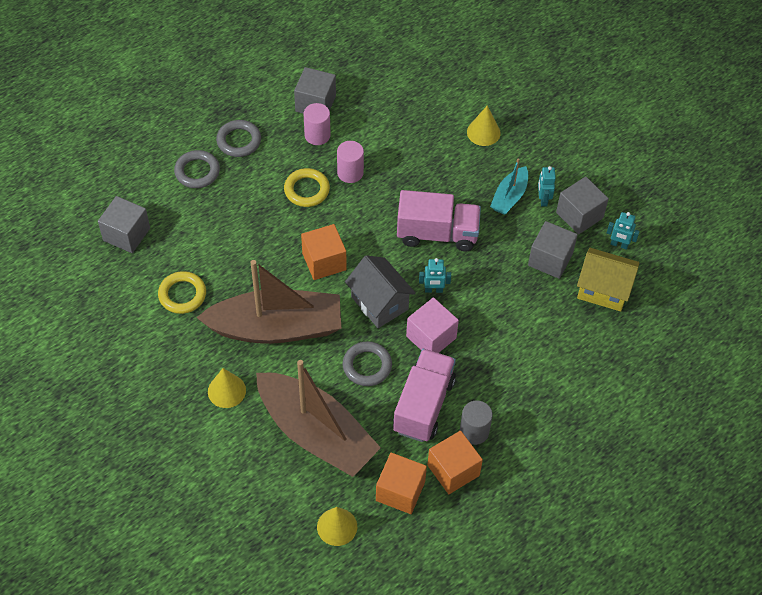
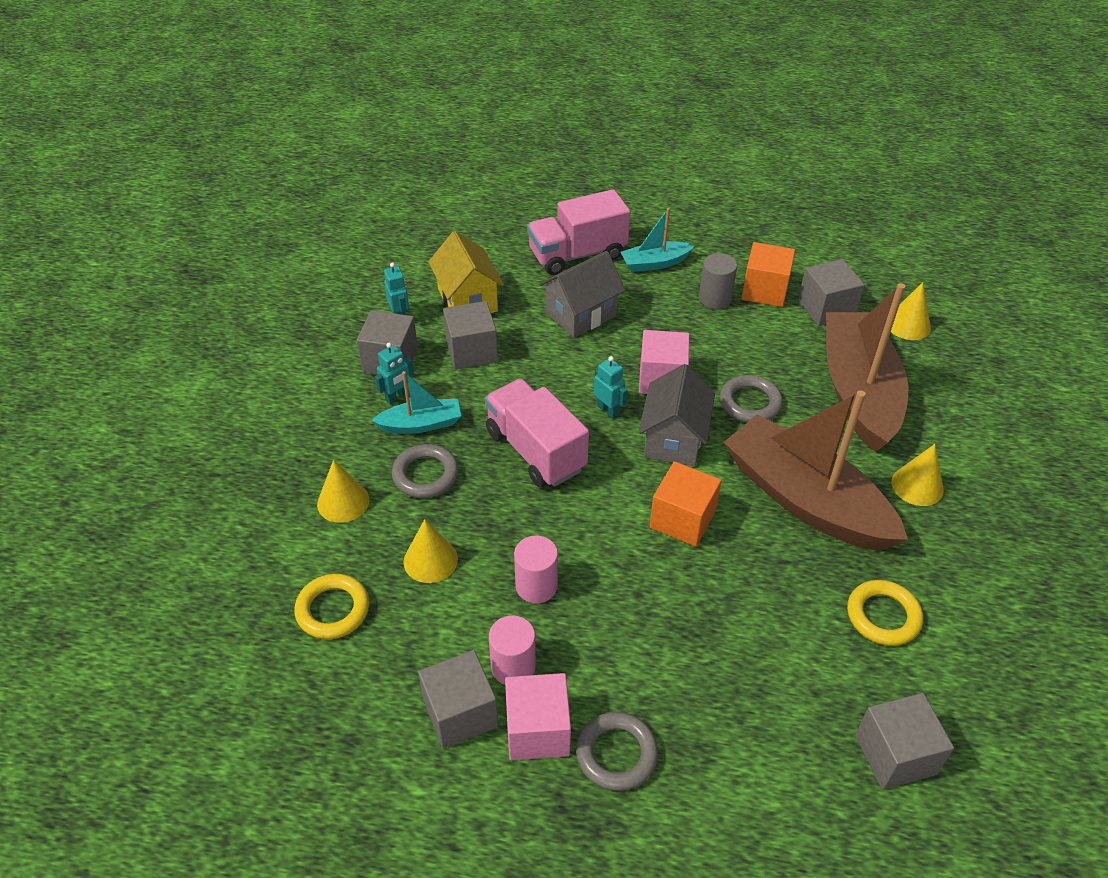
camera: 130 degrees left, 10 degrees down
grey ring [174,150,220,188] -> grey ring moved to [392,444,459,498]
yellow ring [284,168,330,207] -> yellow ring moved to [294,574,369,639]
orange cube [376,453,427,514] -> grey cube [798,259,864,326]
pink truck [393,349,456,442] -> pink truck moved to [527,189,630,275]
none -> yellow cone [404,519,458,583]
none -> pink cube [505,673,571,760]
none -> grey house [539,251,625,338]
none -> turquoise boat [620,208,695,272]

